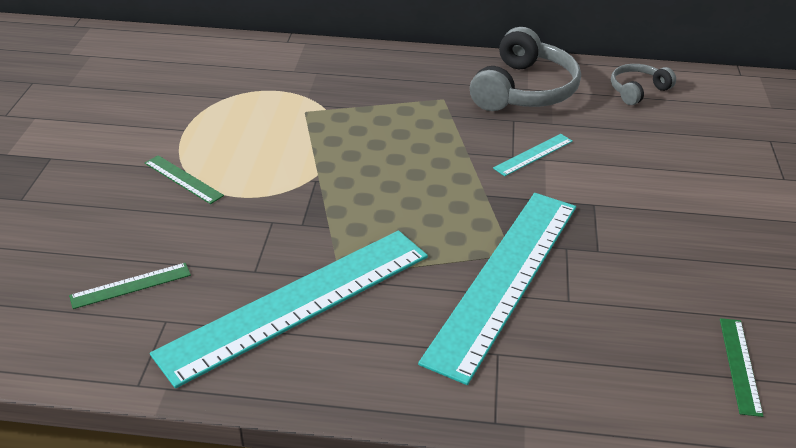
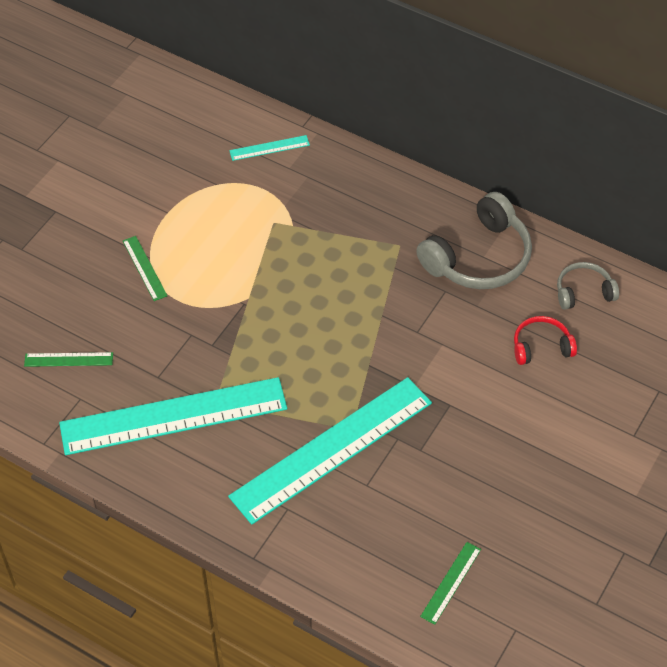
camera: 25 degrees right, 15 degrees up
turquoise ruler [493,134,573,176] -> turquoise ruler moved to [229,135,310,161]
none -> red headphones [514,316,577,365]

